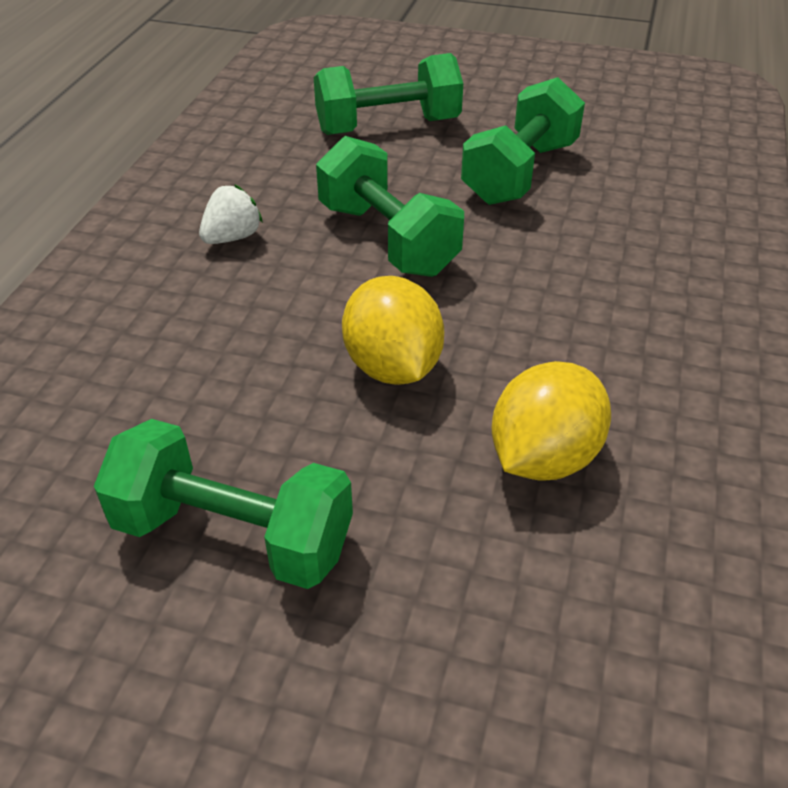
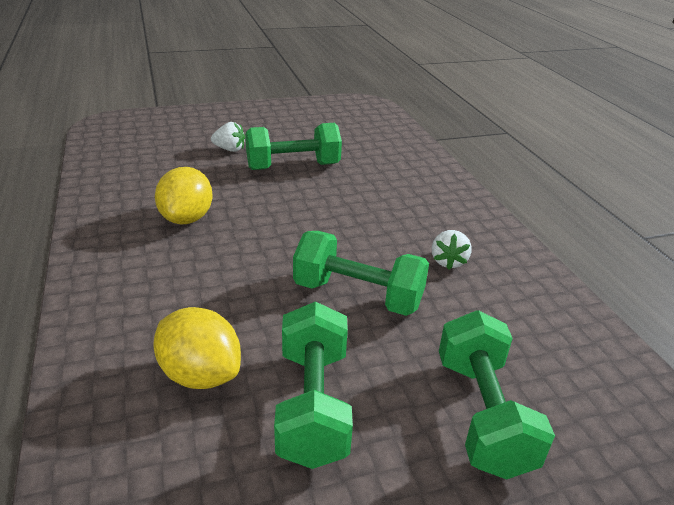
camera: 145 degrees right, 10 degrees down
green dumbbell [314,53,463,135] -> green dumbbell turned 45 degrees counterclockwise [439,310,555,480]
yellow lemon [342,276,444,385] -> yellow lemon moved to [153,307,241,389]
none -> white strawberry [211,122,245,152]

